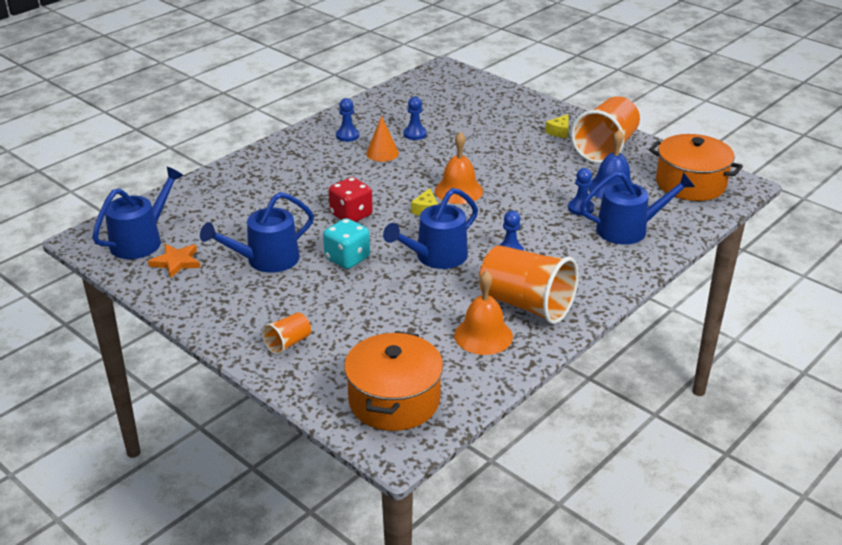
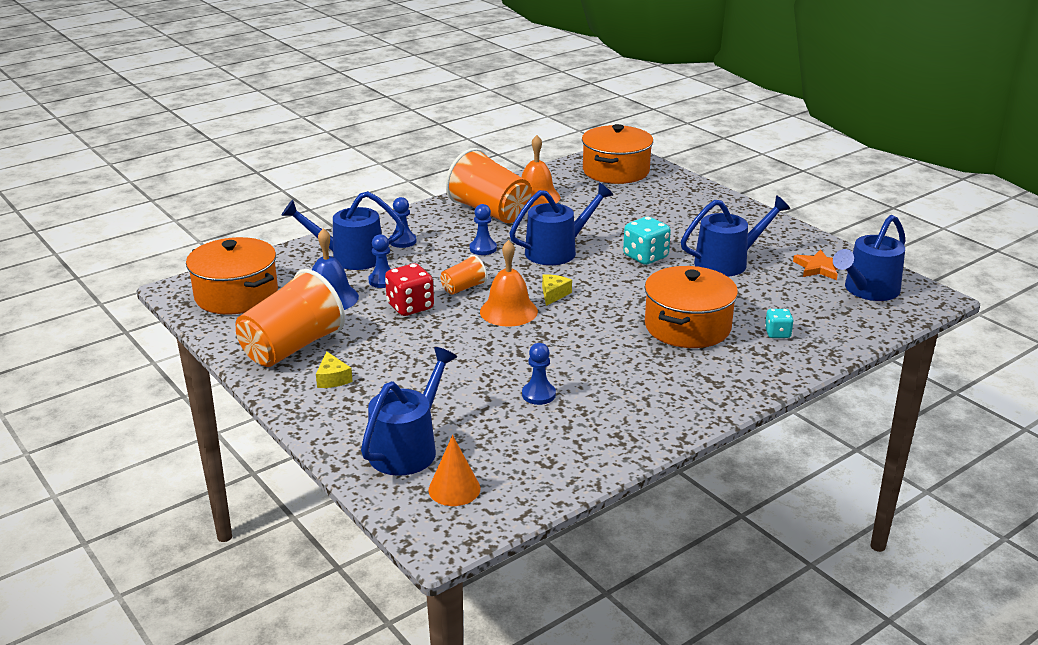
camera: 170 degrees left, 5 degrees down
orange cup [261,312,311,355] -> orange cup moved to [441,255,487,295]
red dice [329,177,373,222] -> red dice moved to [385,263,434,316]
blue pawn [336,98,359,142] -> blue pawn moved to [389,197,417,248]
orange cone [366,116,399,162] -> orange cone moved to [428,435,480,506]
yellow cheese [545,114,569,138] -> yellow cheese turned 120 degrees clockwise [316,351,353,388]
none -> blue watering can [361,347,457,476]
none -> orange pot [644,266,738,348]
none -> turquoise dice [765,309,794,338]

